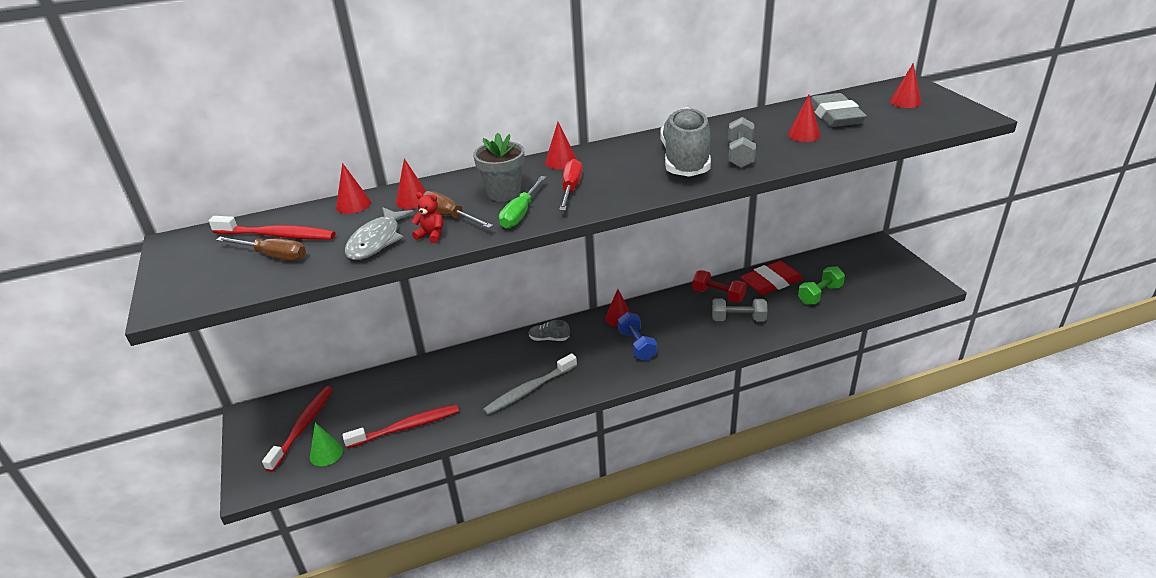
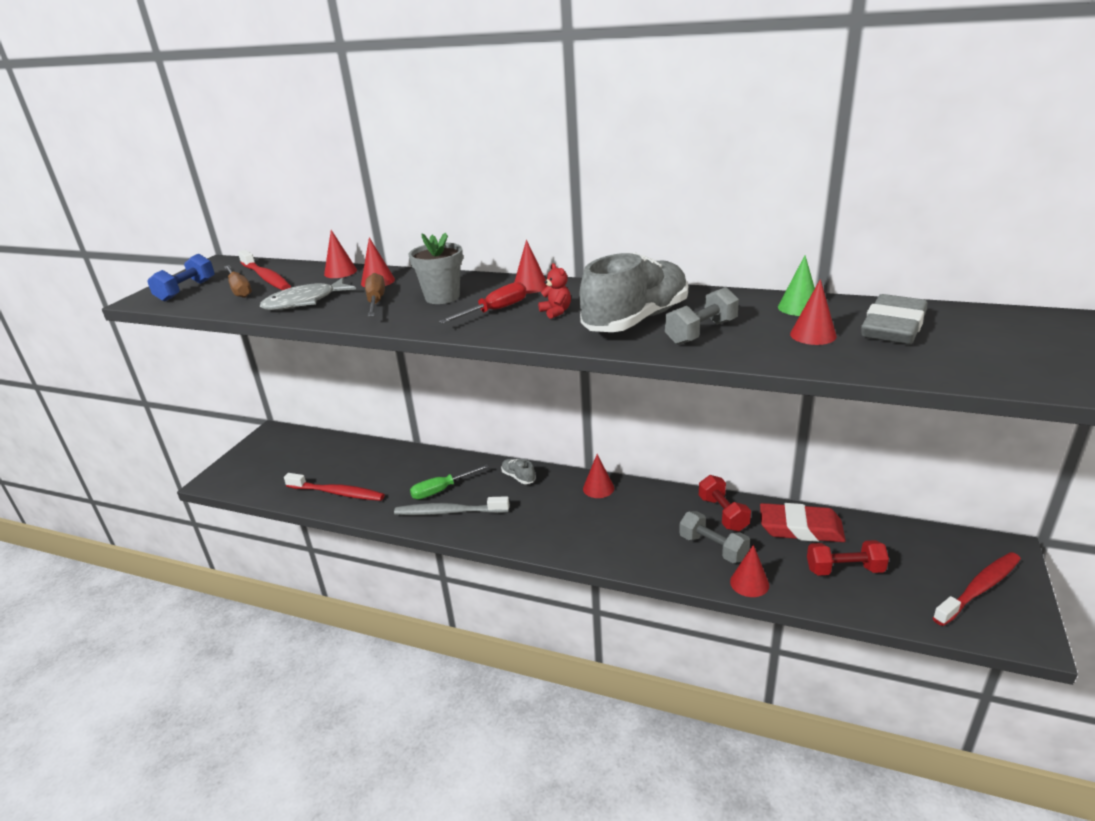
camera: 40 degrees right, 5 degrees down
red toothbrush [262,386,333,472] -> red toothbrush moved to [933,552,1021,626]
green cone [310,423,343,466] -> green cone moved to [778,256,815,316]
red teddy bear [411,192,443,243] -> red teddy bear moved to [538,263,571,319]
green screwdriver [499,176,546,229] -> green screwdriver moved to [410,464,489,500]
blue dumbbell [618,312,657,360] -> blue dumbbell moved to [147,254,214,301]
green dumbbell [798,266,845,304] -> red dumbbell [807,540,889,576]
red cone [890,63,921,108] -> red cone moved to [730,545,769,597]

